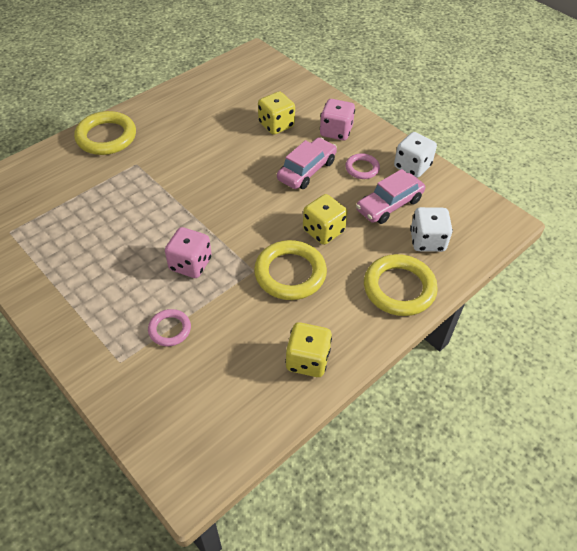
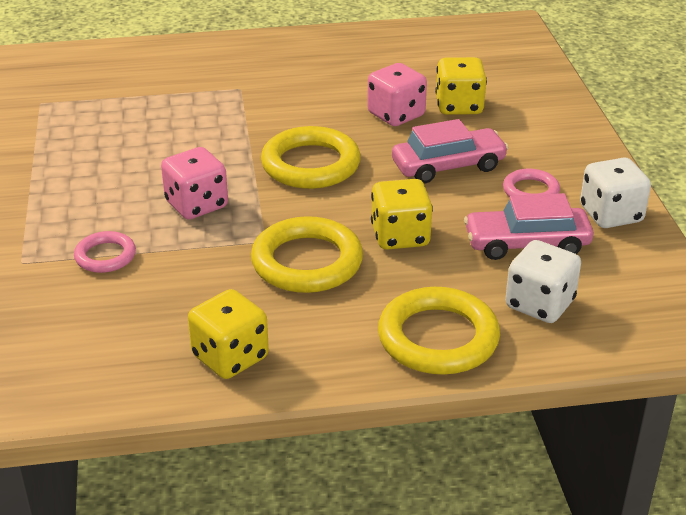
camera: 35 degrees right, 15 degrees down
yellow ring [74,111,136,155] -> yellow ring moved to [261,126,361,189]
pink dice [320,99,355,140] -> pink dice moved to [367,63,427,126]

